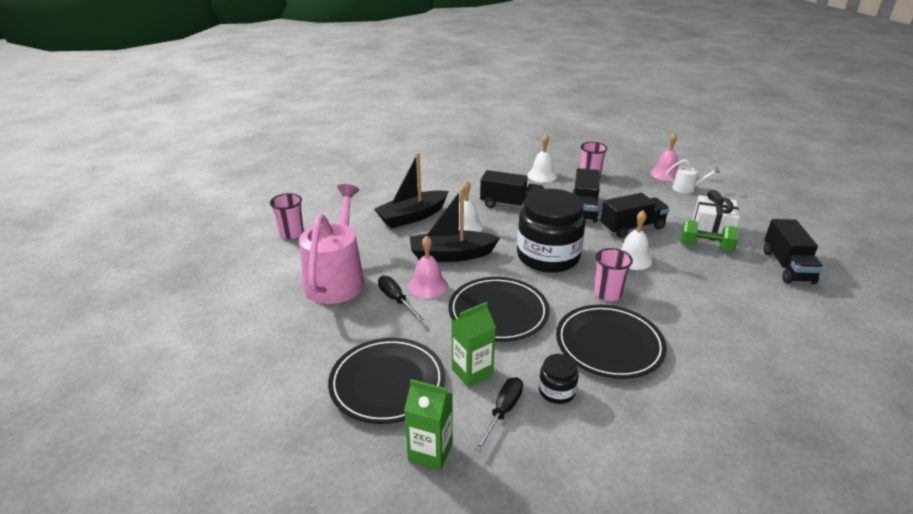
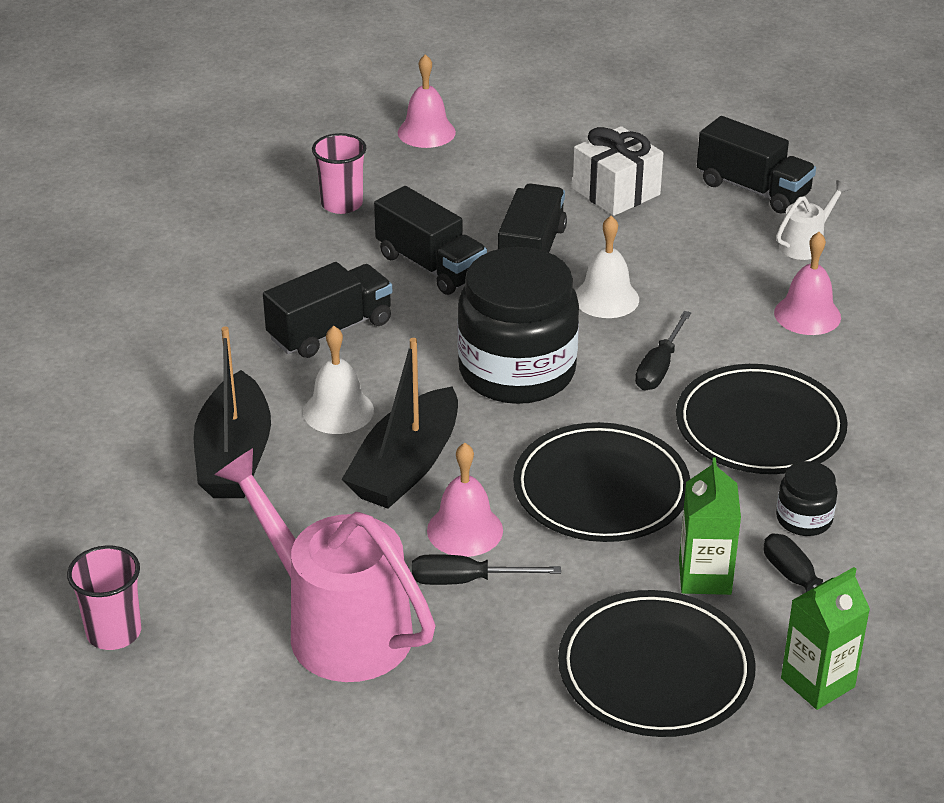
camera: 55 degrees left, 5 degrees up
white bell [528,134,557,183] -> none
pink cup [594,248,633,301] -> black screwdriver [635,311,691,390]
white watering can [666,159,720,194] -> white watering can moved to [776,180,850,260]
green dumbbell [680,220,739,252] -> none
none -> pink bell [774,232,841,335]

